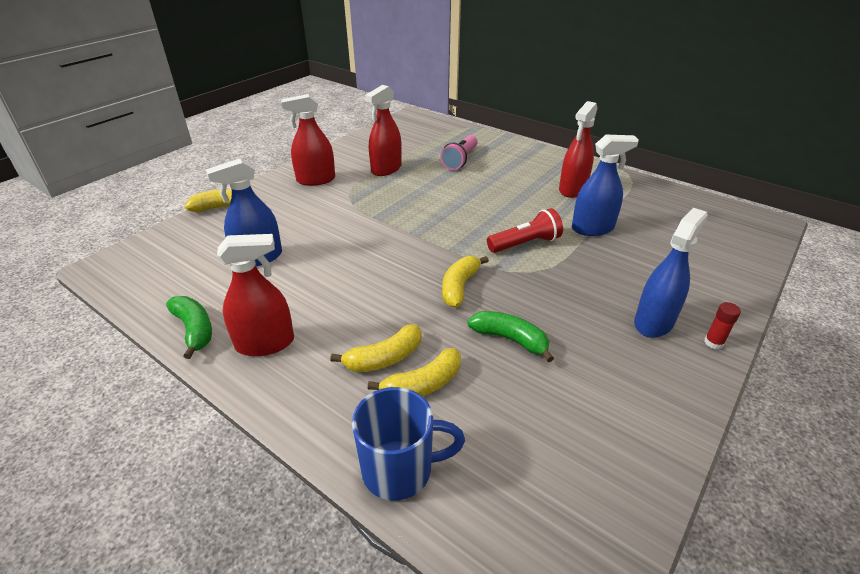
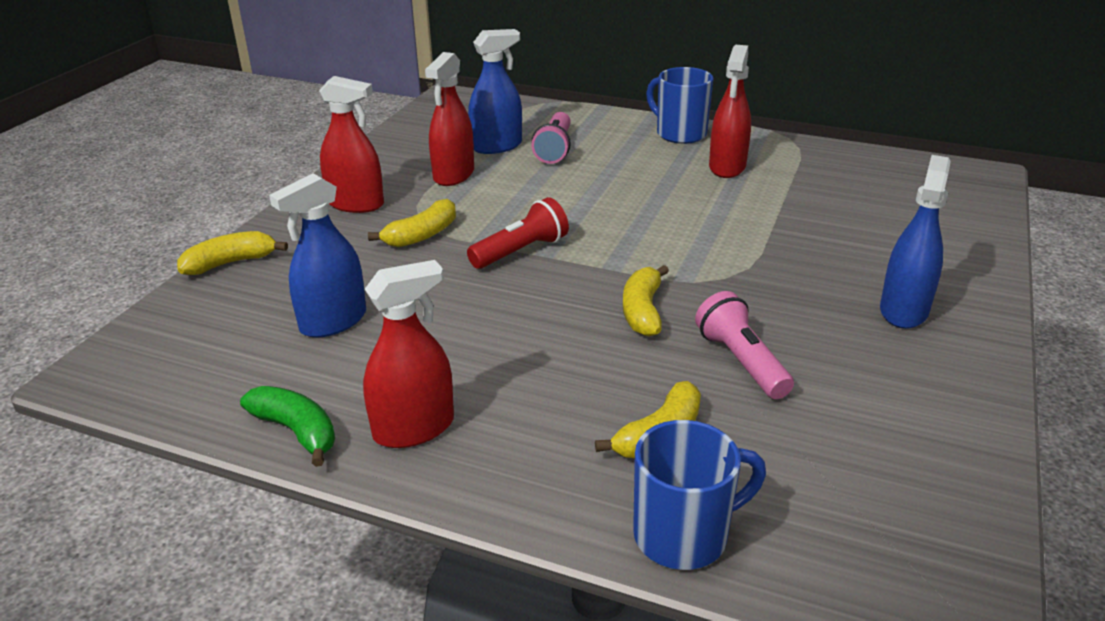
camera: 15 degrees left, 5 degrees down
red spray bottle [281,94,335,186] -> red spray bottle turned 135 degrees counterclockwise [319,76,384,213]
yellow banana [330,324,422,372] -> yellow banana moved to [368,199,456,247]
green banana [467,311,554,362] -> pink flashlight [695,291,794,399]
red flashlight [487,208,563,253] -> red flashlight moved to [467,197,569,269]
blue spray bottle [572,135,639,236] -> blue spray bottle moved to [468,29,522,154]
red glue stick [704,302,741,349] -> none
none -> blue mug [646,67,714,144]

